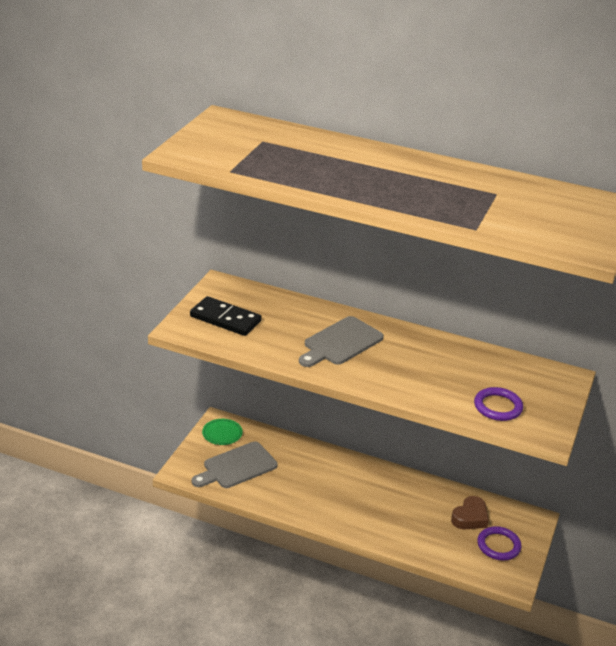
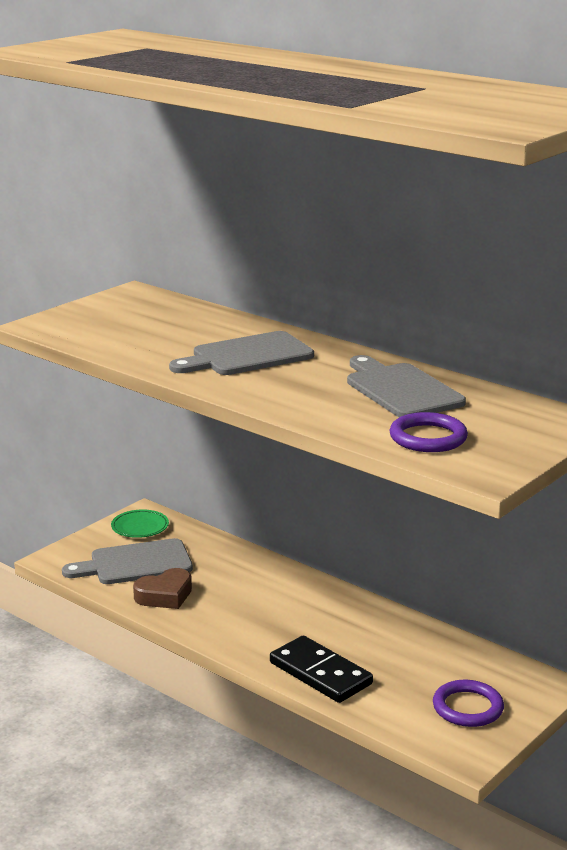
camera: 20 degrees right, 10 degrees down
black domino [190,296,262,336] -> black domino moved to [270,636,373,703]
brown heart [451,496,489,529] -> brown heart moved to [133,568,192,609]
none -> grey cutting board [347,355,466,417]

